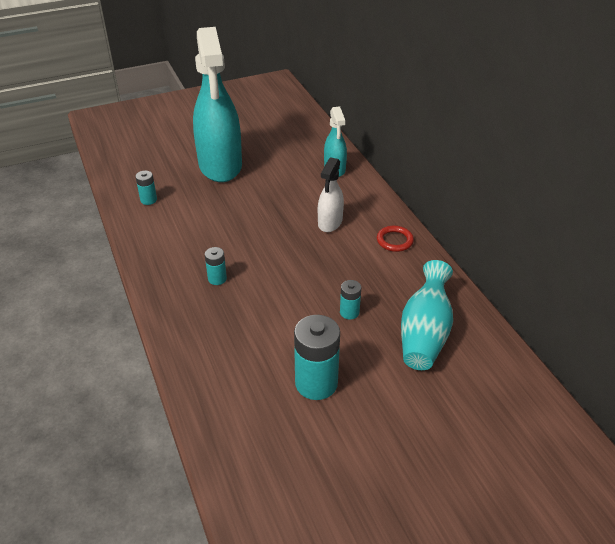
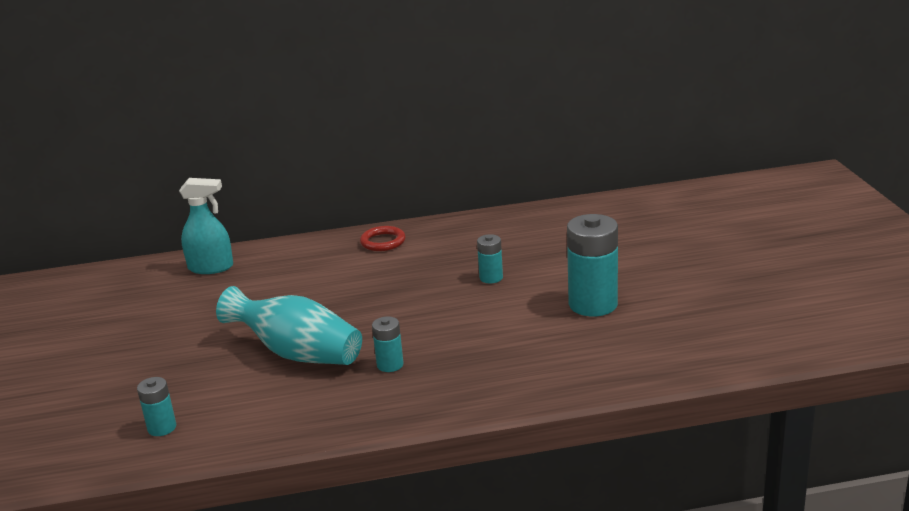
camera: 75 degrees left, 15 degrees down
turquoise spray bottle [193,27,242,182] -> none
white spray bottle [318,157,344,232] -> none
turquoise vase [401,260,453,370] -> turquoise vase moved to [216,286,362,365]

